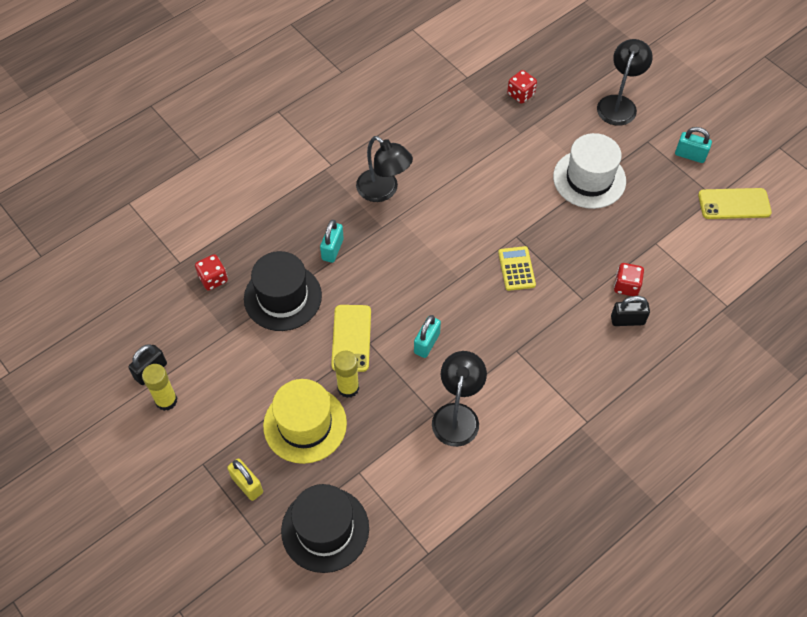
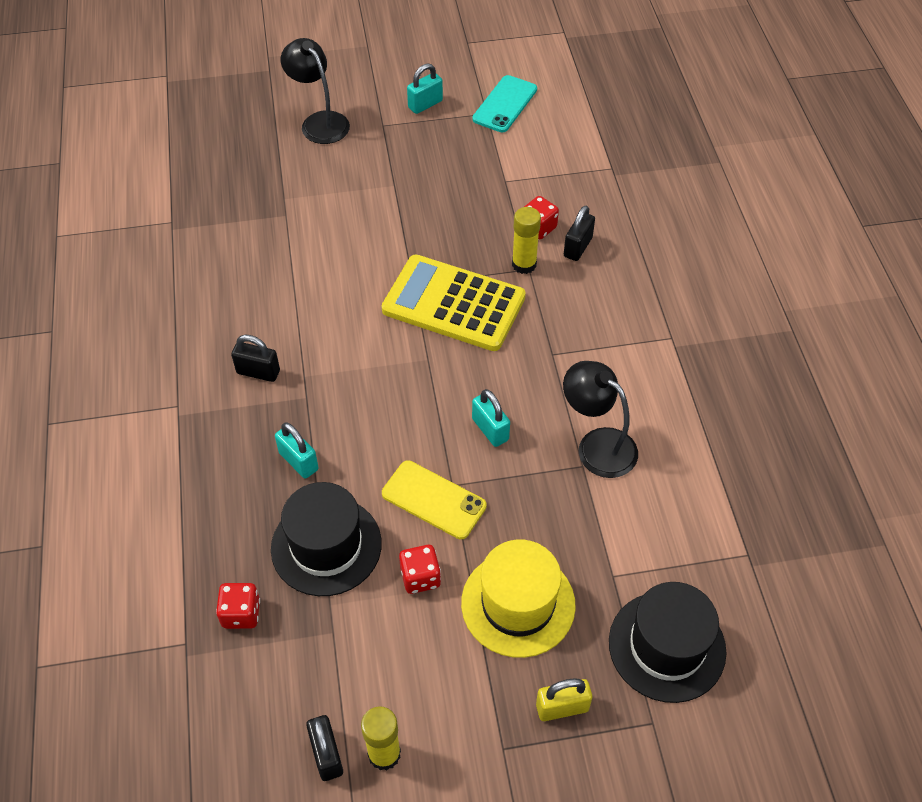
camera: 60 degrees left, 5 degrees down
yellow glue stick [334,351,359,398] -> yellow glue stick moved to [512,207,541,274]
black lamp [356,136,413,202] -> black padlock [231,335,280,382]
yellow calculator [498,246,536,291] -> yellow calculator [382,255,526,351], size x2.14
red dice [507,70,537,104] -> red dice moved to [399,545,441,594]
white hat [553,133,626,209] -> none
yellow phone [698,188,772,219] -> turquoise phone [472,75,537,132]

